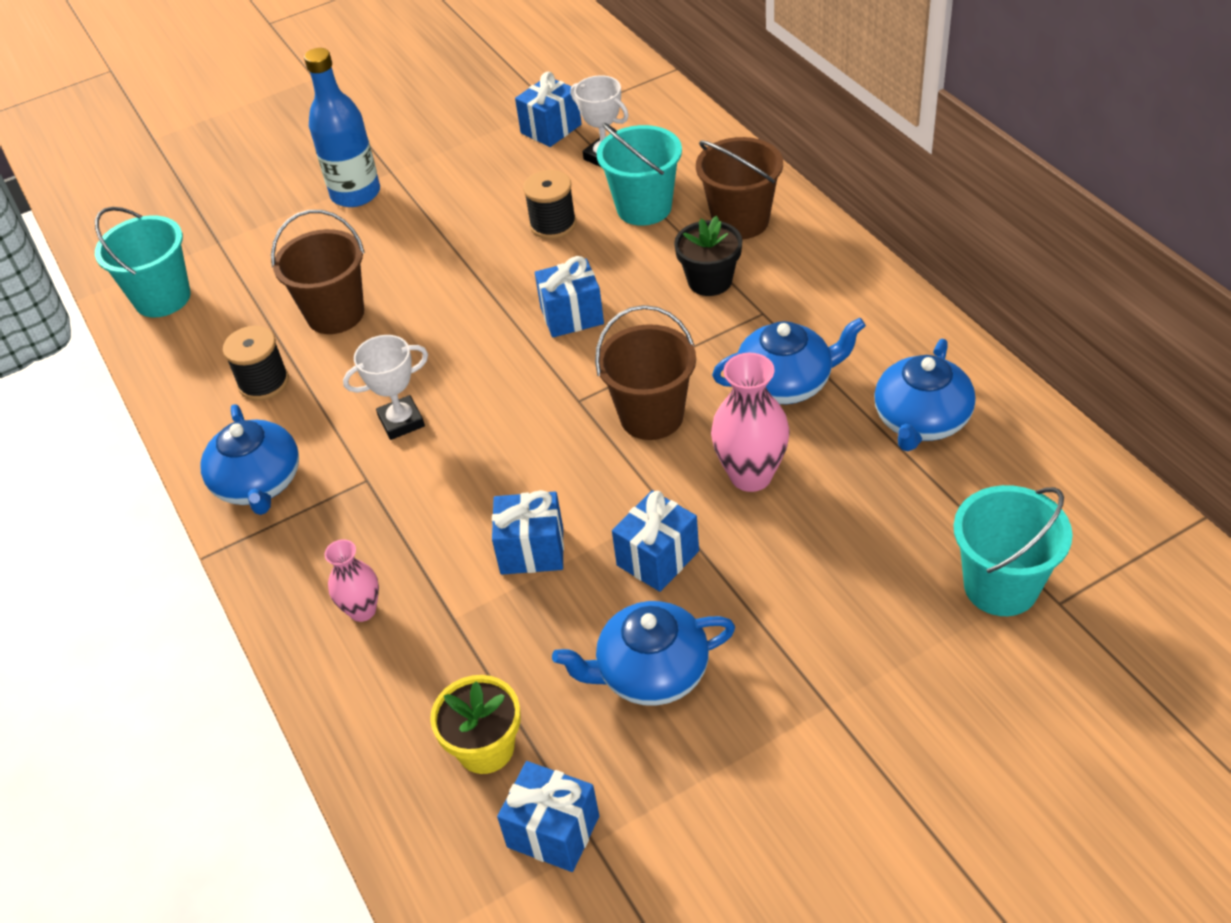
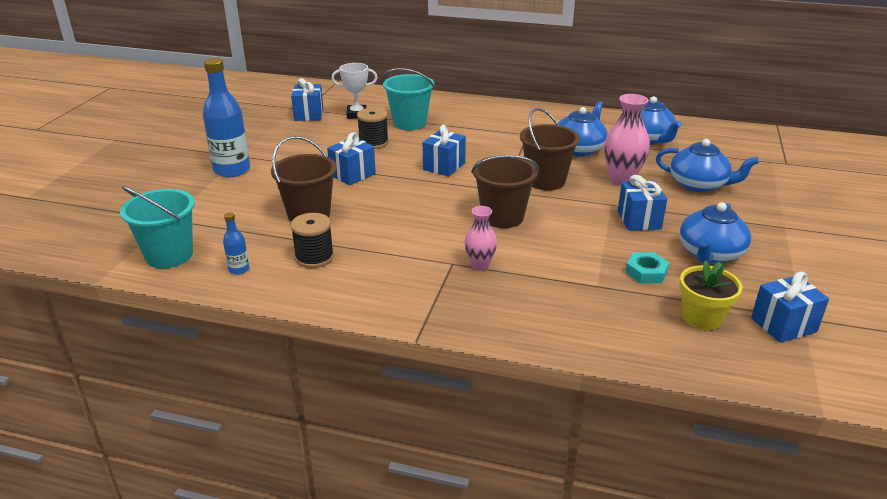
camera: 50 degrees left, 15 degrees down
blue teapot [200,404,299,515] -> blue teapot moved to [656,139,759,192]
pink vase [324,539,379,622] -> pink vase moved to [464,206,497,271]
white trophy [343,335,428,440] -> none
blue gift [492,490,564,575] -> blue gift moved to [327,132,376,186]
black flower pot [674,216,742,296] -> none
brown bucket [696,137,783,239] -> brown bucket moved to [471,155,539,228]
turquoise bucket [954,485,1073,616] -> none
none -> blue bottle [223,212,249,275]
none -> turquoise nut [625,252,669,284]

